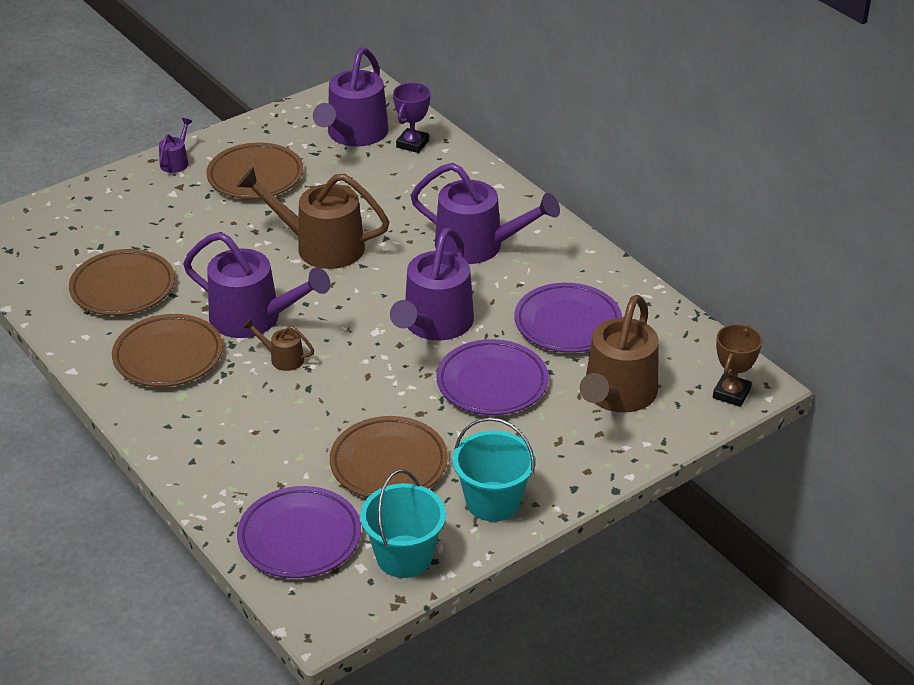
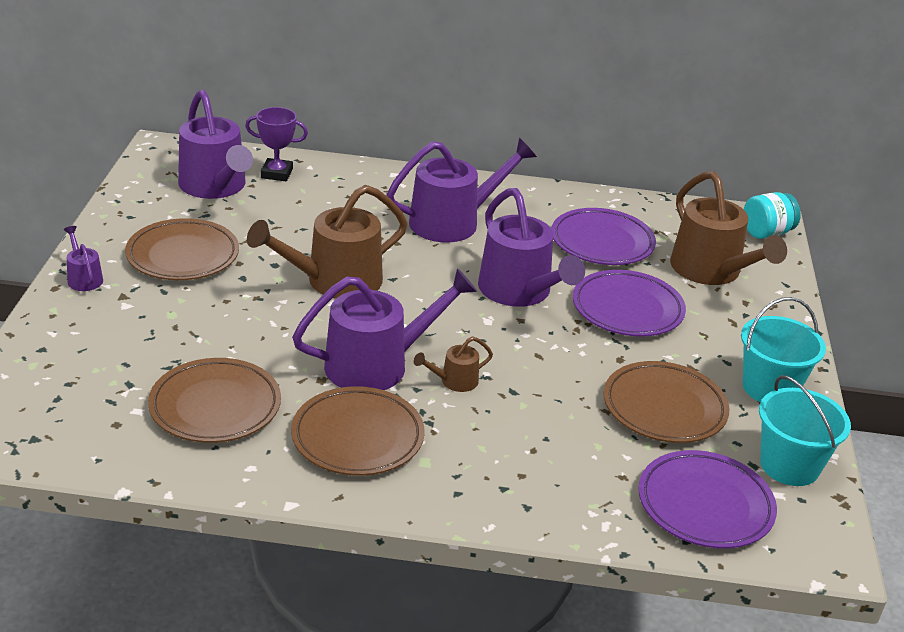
camera: 50 degrees left, 5 degrees down
purple trophy [393,83,431,153] -> purple trophy turned 60 degrees counterclockwise [245,107,308,181]
brown trophy [713,324,762,407] -> turquoise jar [744,192,801,239]

